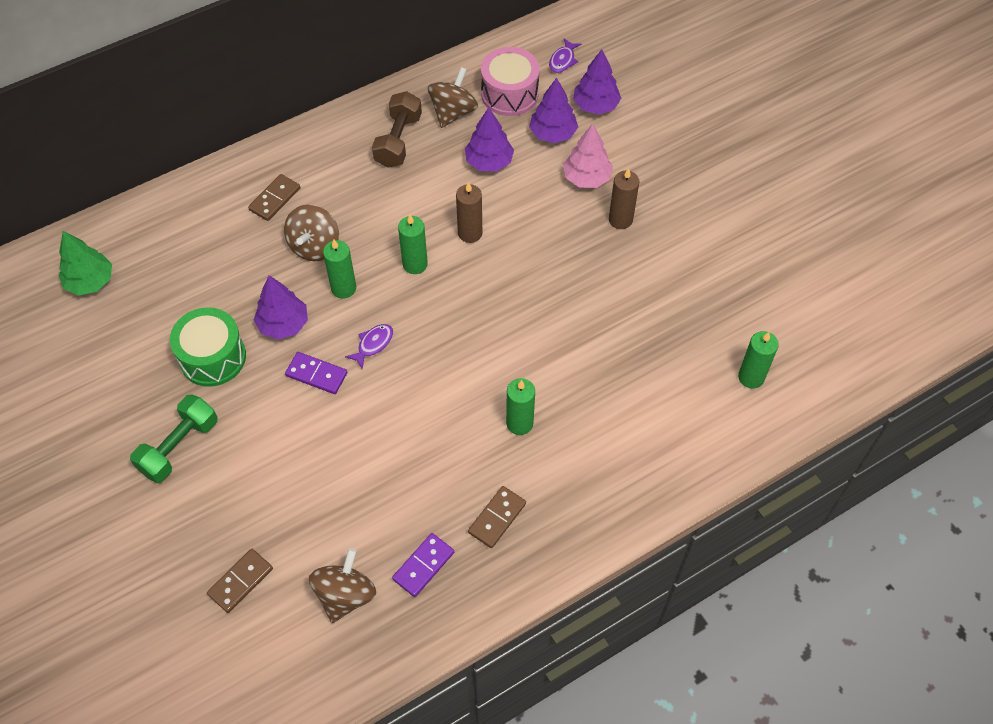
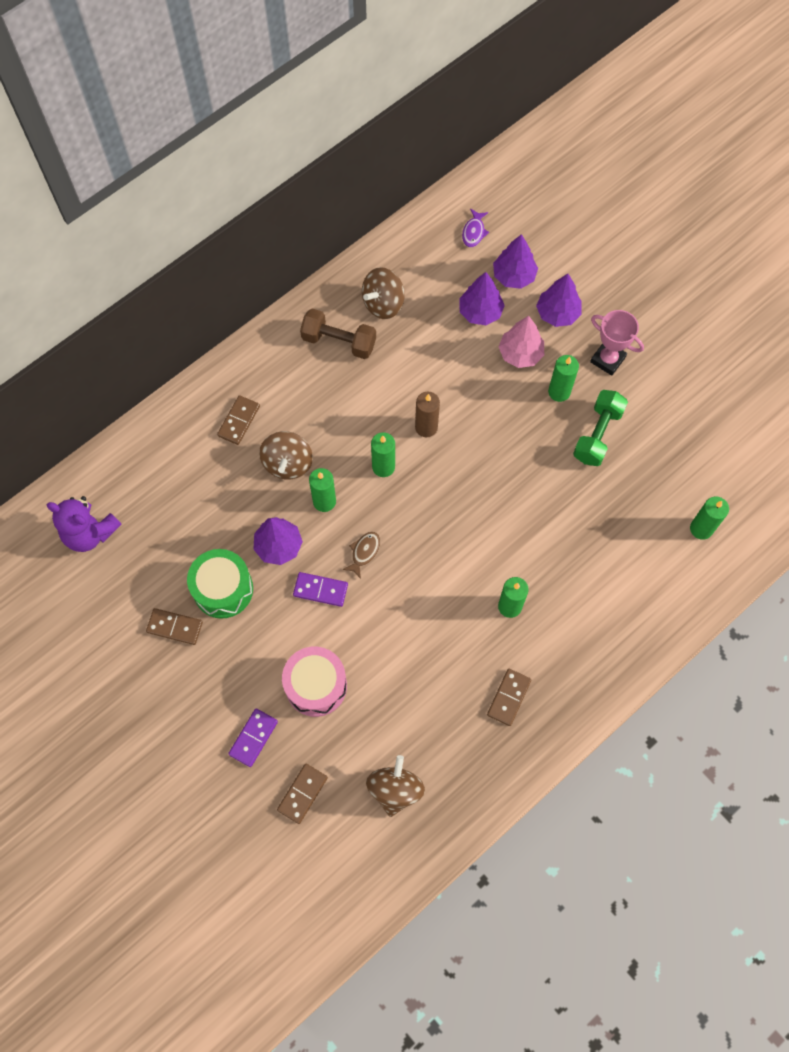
camera: 10 degrees left, 10 degrees up
green tree [59,231,112,296] -> purple teddy bear [47,496,122,552]
green dumbbell [130,394,218,483] -> green dumbbell moved to [573,390,628,466]
purple fish [345,324,393,369] -> brown fish [343,532,380,579]
brown dumbbell [372,91,422,168] -> brown dumbbell turned 75 degrees counterclockwise [300,309,376,359]
purple domino [392,533,454,597] -> purple domino moved to [228,708,278,767]
brown spinning top [428,67,478,128] -> brown spinning top turned 150 degrees counterclockwise [362,267,405,319]
purple tree [465,107,514,172] -> purple tree moved to [536,274,582,327]
pink drum [481,47,540,116] -> pink drum moved to [282,647,347,717]
brown candle [609,168,639,229] -> green candle [548,355,579,402]
none -> brown domino [146,608,203,645]
none -> pink trophy [590,310,644,376]

